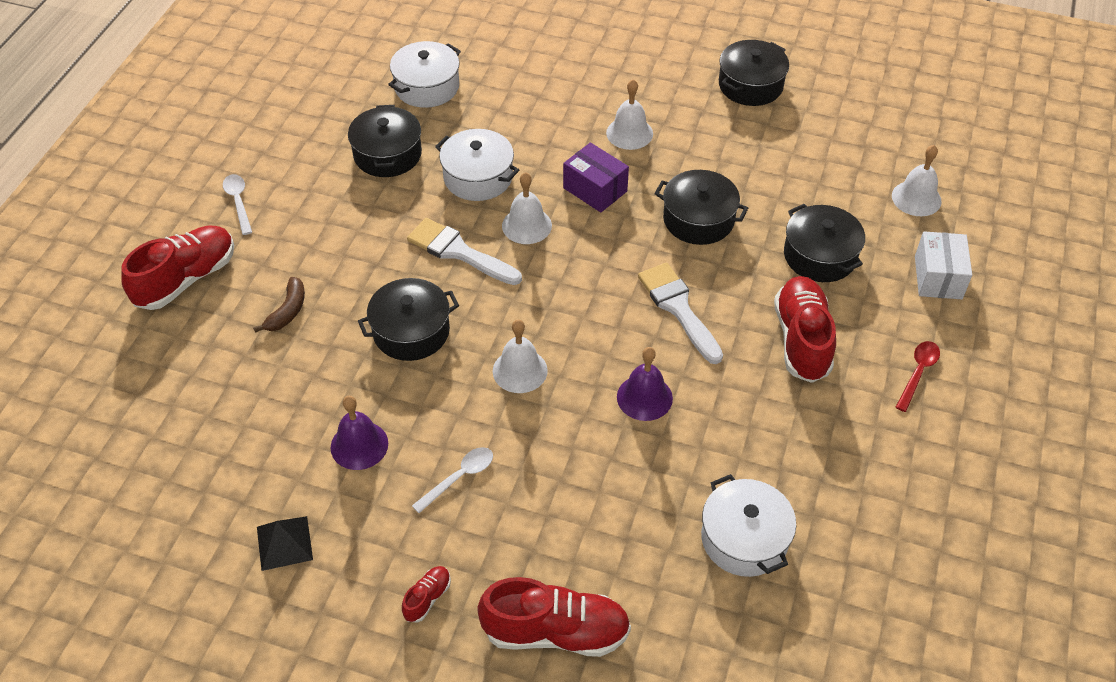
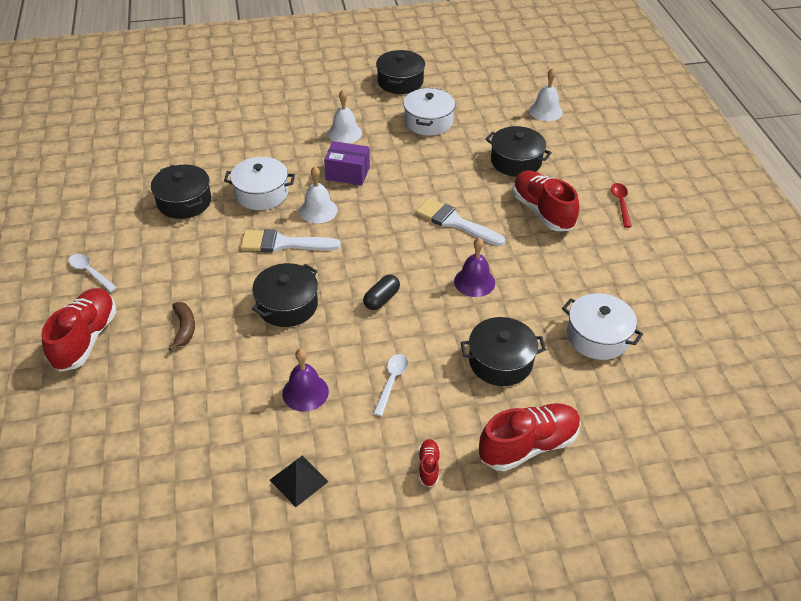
camera: 30 degrees left, 5 degrees down
white pot [388,41,461,108] -> white pot moved to [403,88,455,135]
white bell [493,320,548,393] -> black capsule [363,275,400,310]
black pot [654,170,748,245] -> black pot moved to [460,317,546,386]
white box [915,231,972,299] -> none

